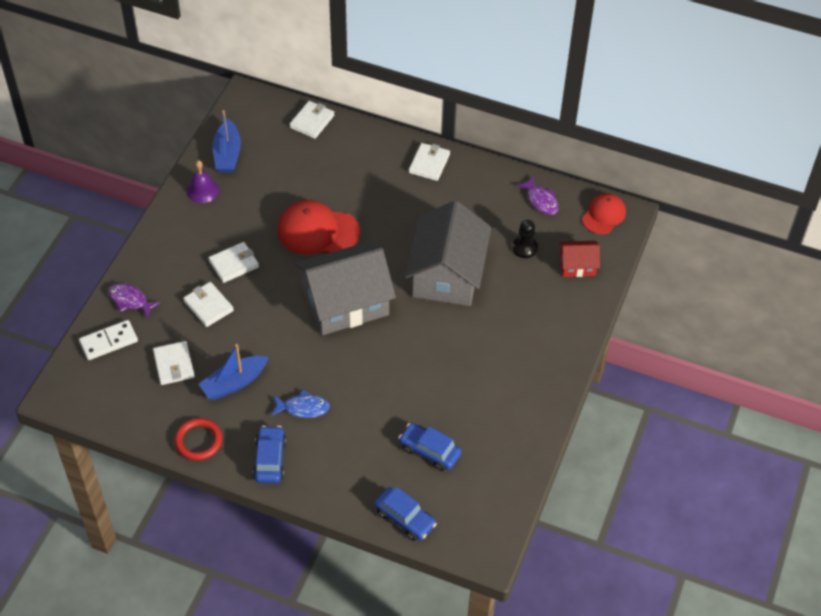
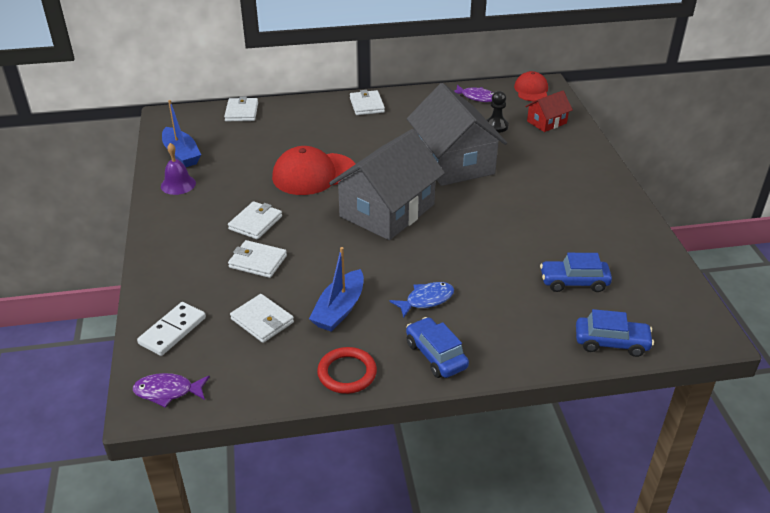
camera: 30 degrees left, 15 degrees down
purple fish [108,283,161,319] -> purple fish moved to [133,373,210,407]

